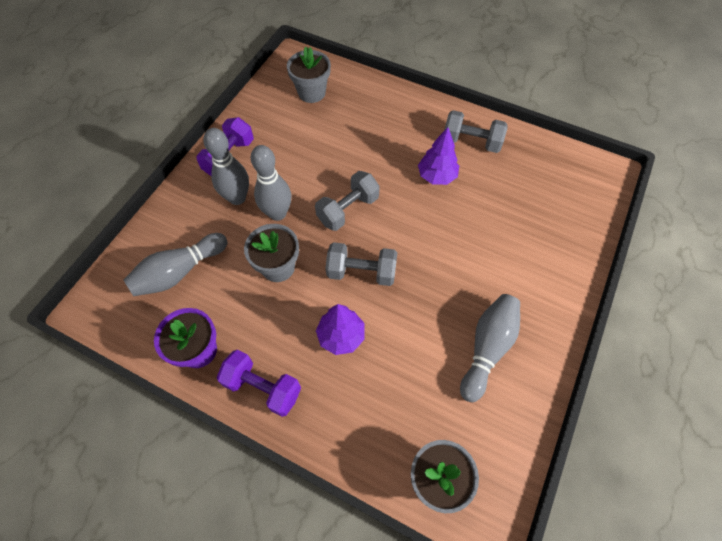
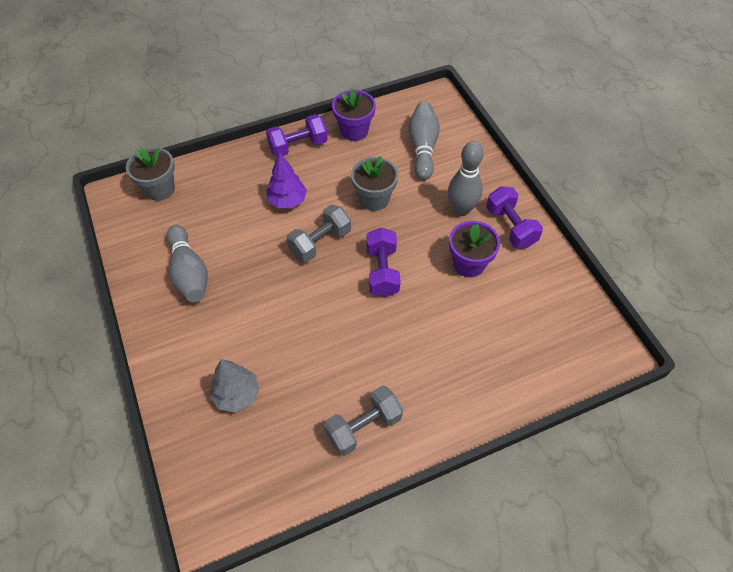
camera: 130 degrees right, 5 degrees down
grey bowling pin [251,145,292,221] -> none
grey flower pot [287,47,331,103] -> none
grey dumbbell [315,171,380,231] -> purple dumbbell [366,228,401,297]
purple tree [418,127,459,185] -> none
none -> grey tree [210,359,259,413]
none -> purple flower pot [449,221,500,277]

